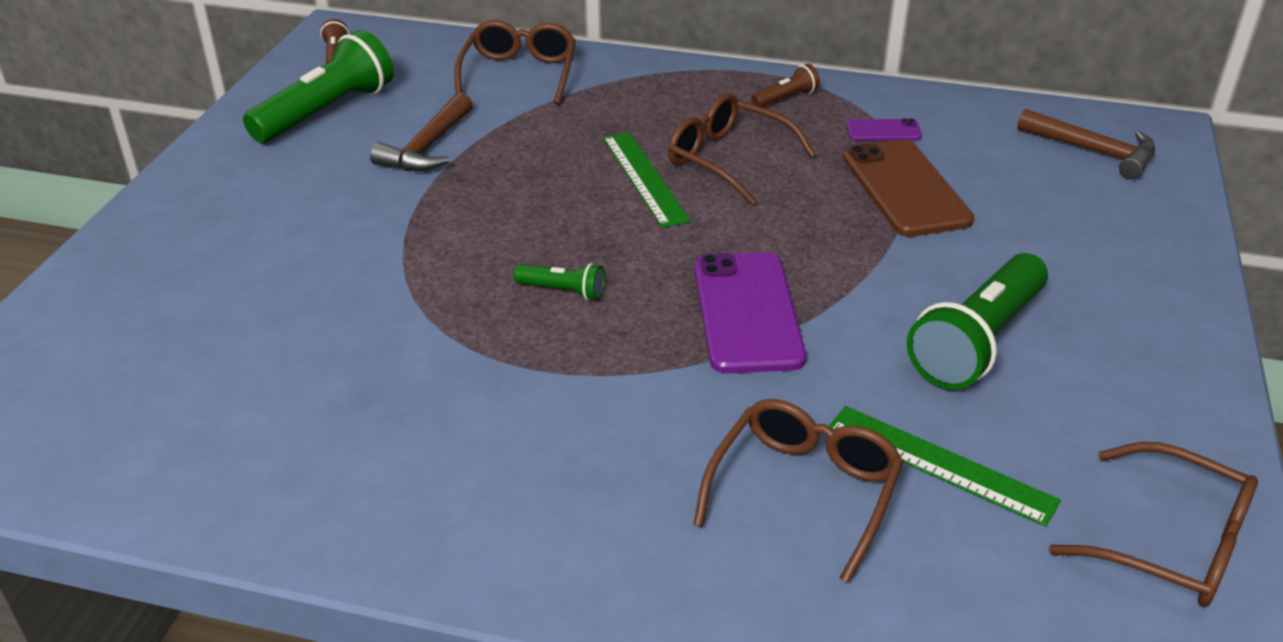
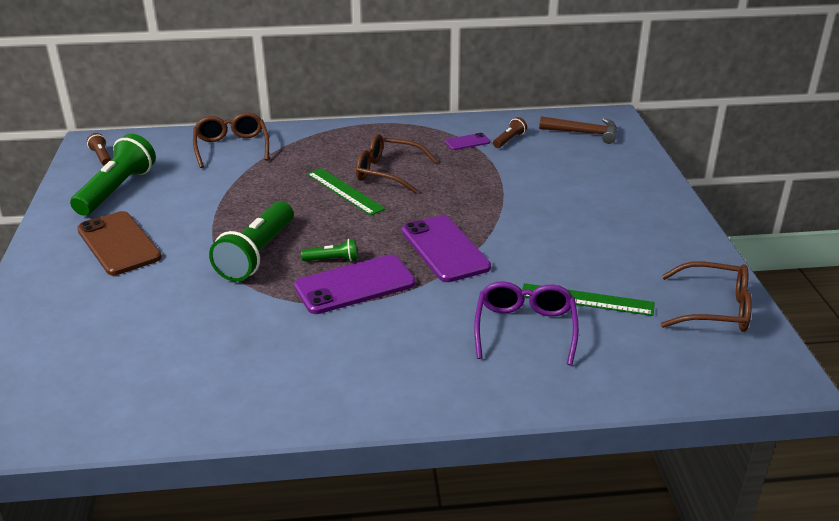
camera: 20 degrees left, 5 degrees down
brown hammer [370,92,473,171] -> none
brown glasses [693,399,904,583] -> purple glasses [474,281,579,366]
brown flashlight [751,64,820,107] -> brown flashlight moved to [493,117,527,148]
brown phone [843,139,974,237] -> brown phone moved to [77,211,162,275]
green flashlight [907,253,1048,390] -> green flashlight moved to [209,201,293,282]
none -> purple phone [294,255,416,314]

